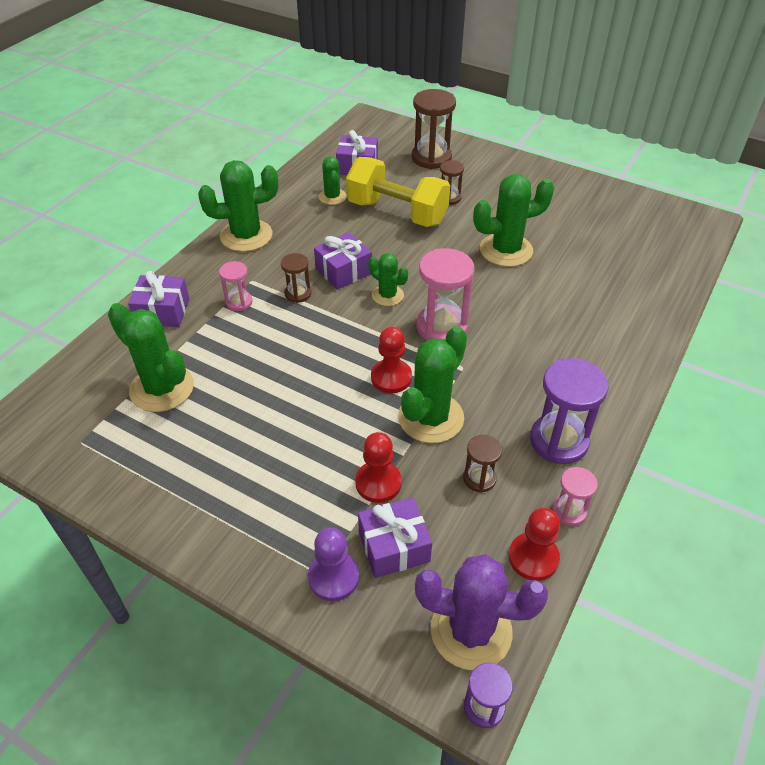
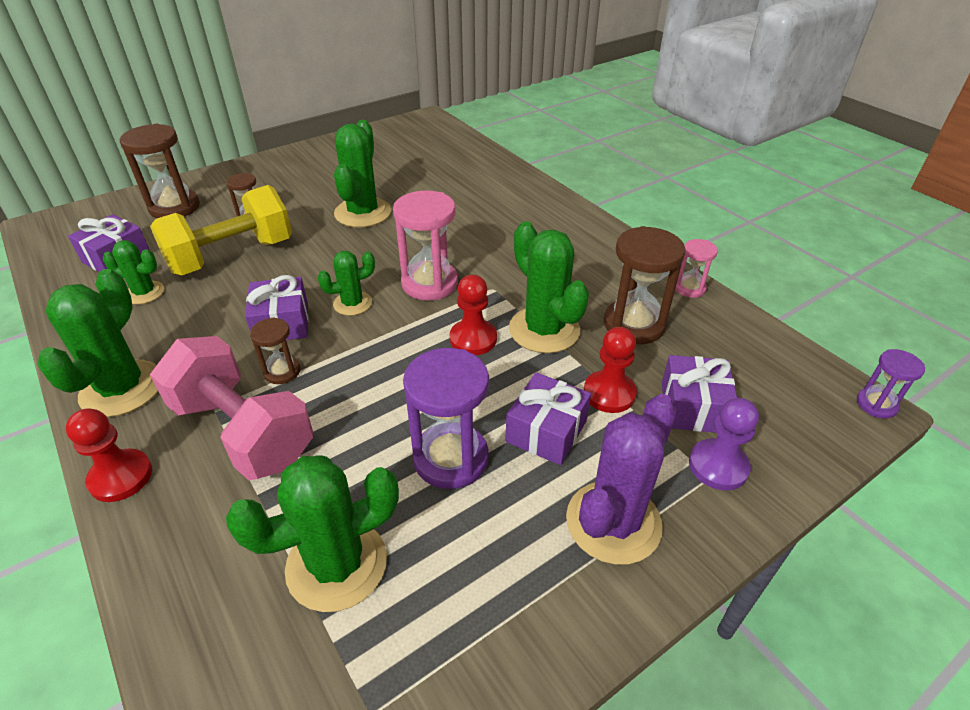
camera: 65 degrees left, 5 degrees down
purple gift [128,271,189,327] -> purple gift moved to [505,372,591,465]
pink hourglass [219,261,252,311] -> pink dumbbell [150,336,313,480]
purple cactus [415,554,548,670] -> purple cactus moved to [566,394,677,565]
brown hourglass [463,435,502,493] -> brown hourglass [604,226,685,344], size x1.84
red pawn [509,508,560,581] -> red pawn moved to [66,408,152,502]
purple hourglass [530,358,609,464] -> purple hourglass moved to [403,348,489,489]

